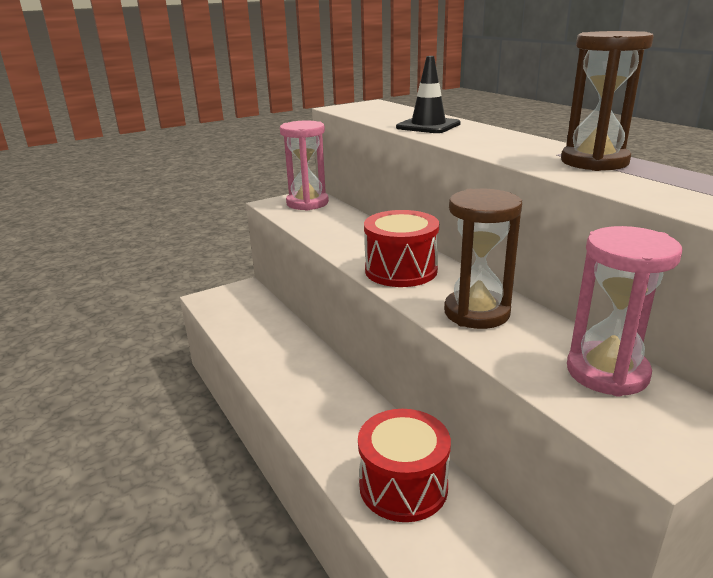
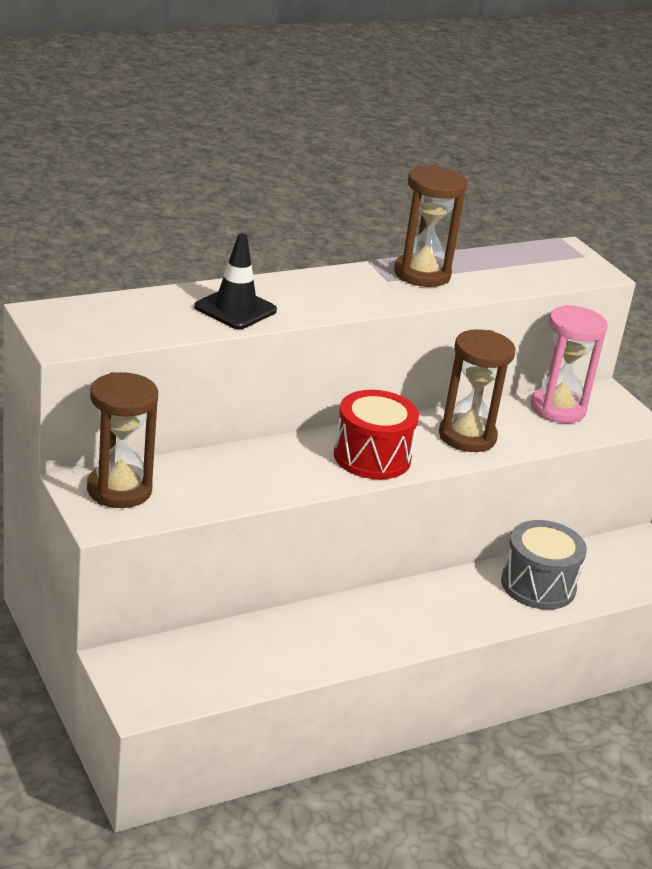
camera: 90 degrees left, 5 degrees up
pink hourglass [280,121,329,211] -> brown hourglass [87,372,158,508]
red drum [358,409,451,522] -> grey drum [501,520,587,610]

